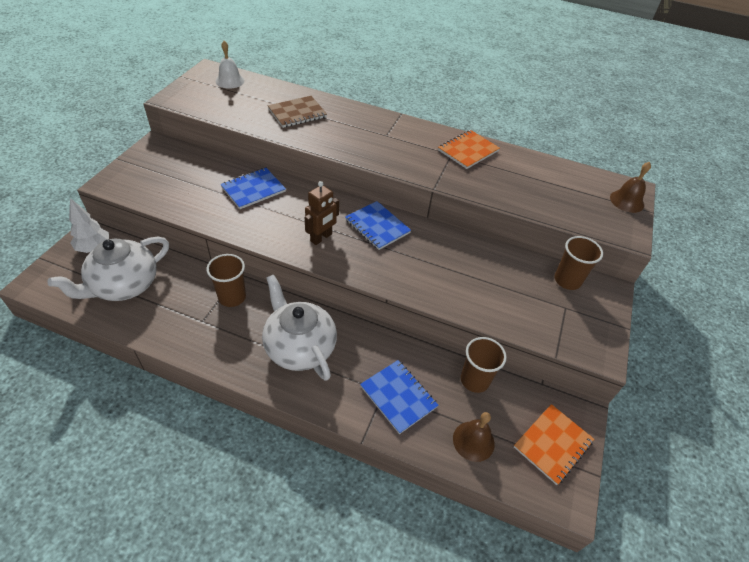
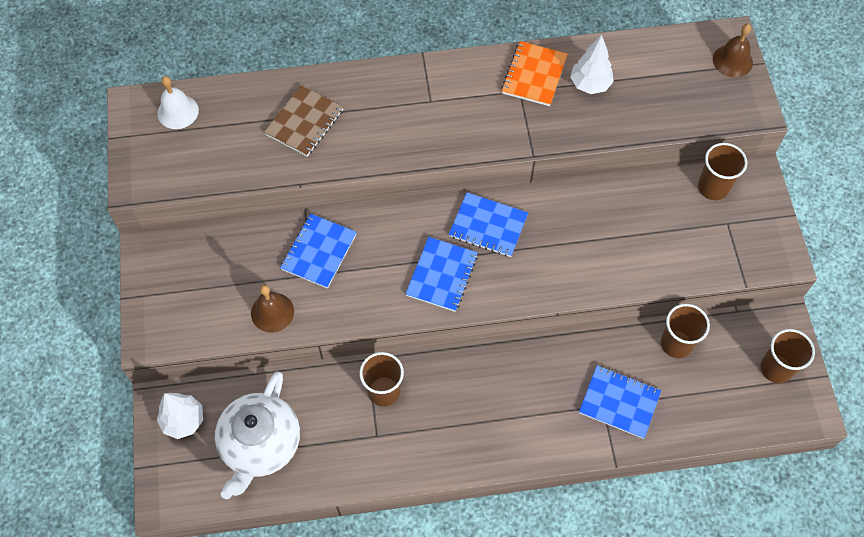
camera: 25 degrees left, 15 degrees up
white teapot [262,275,337,381] -> none
brown robot [305,181,339,245] -> blue notebook [405,237,478,312]
brown bell [453,412,495,462] -> brown bell moved to [251,285,294,333]
orange notebook [514,404,594,485] -> brown cup [761,329,815,383]
none -> white tree [570,35,614,94]

